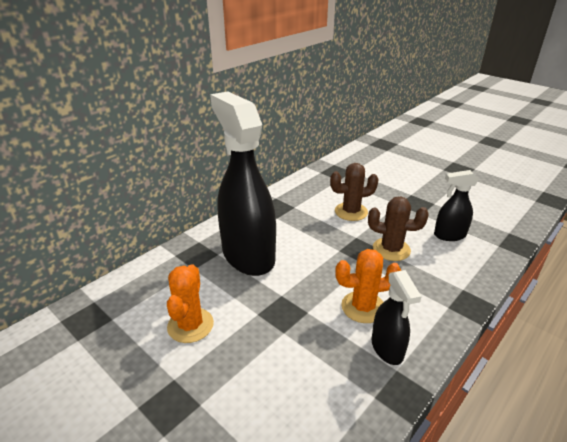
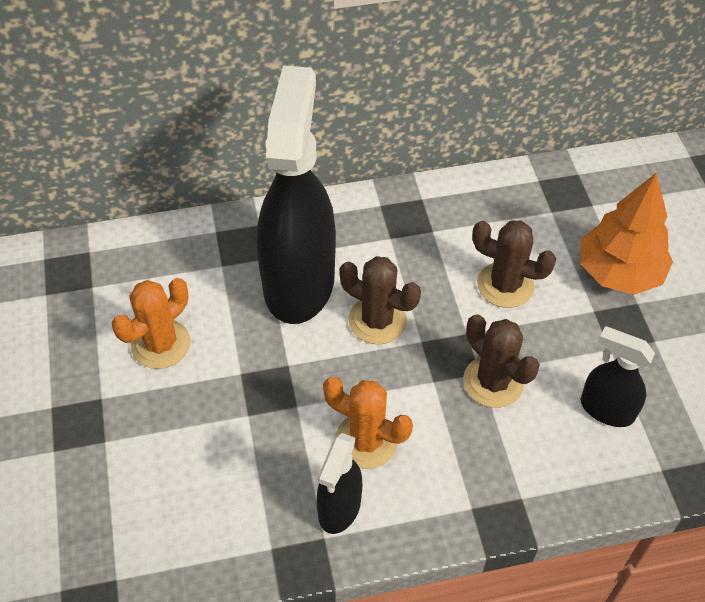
camera: 35 degrees right, 20 degrees up
none -> brown cactus [339,256,421,344]
none -> orange tree [580,172,673,295]

